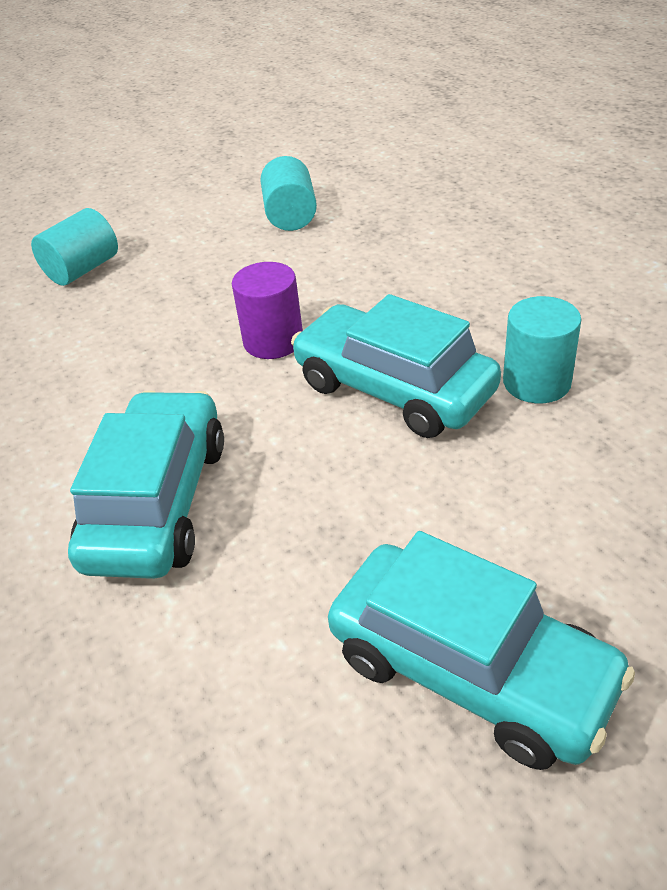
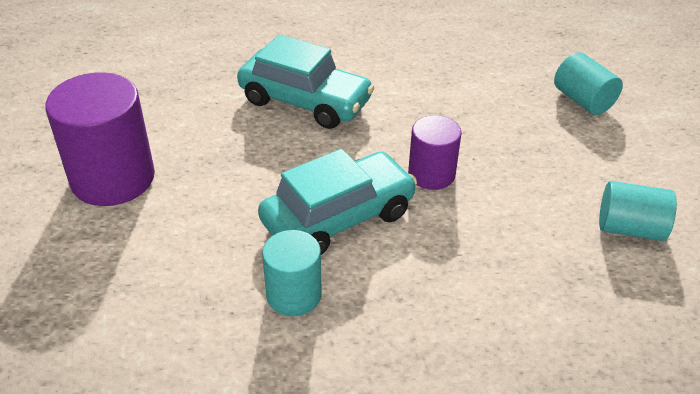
camera: 105 degrees right, 0 degrees up
turquoise car [328,531,635,770] -> purple cylinder [45,72,155,206]

